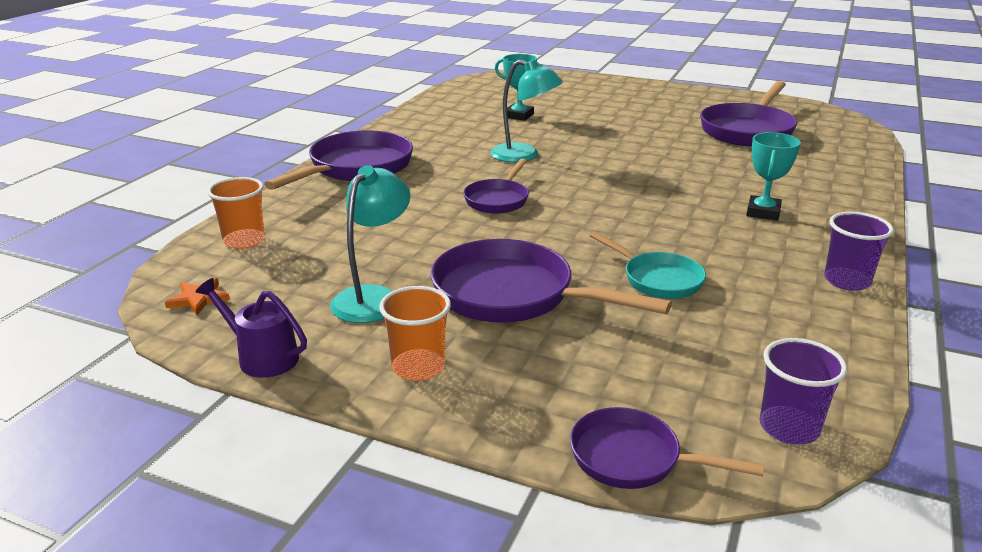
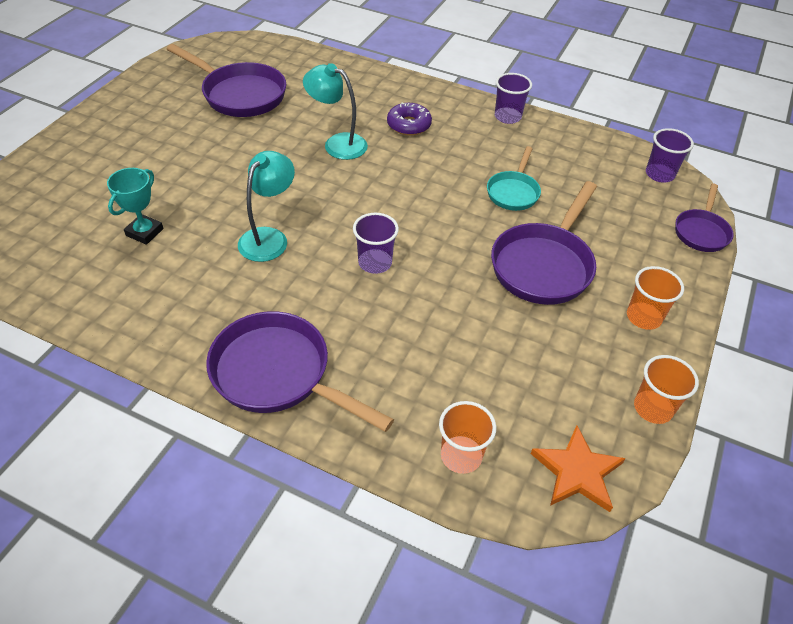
camera: 90 degrees left, 20 degrees up
orange star [165,278,230,315] -> orange star [531,425,626,512], size x1.68
purple watering can [195,278,307,378] -> orange cup [634,355,699,424]
turquoise lamp [330,165,410,323] -> turquoise lamp moved to [303,63,368,160]
purple pan [463,159,529,214] -> purple cup [353,213,399,274]
turquoise pan [590,232,706,299] -> turquoise pan turned 150 degrees clockwise [487,146,541,211]
turquoise trophy [746,132,801,221] -> purple donut [387,103,432,136]

